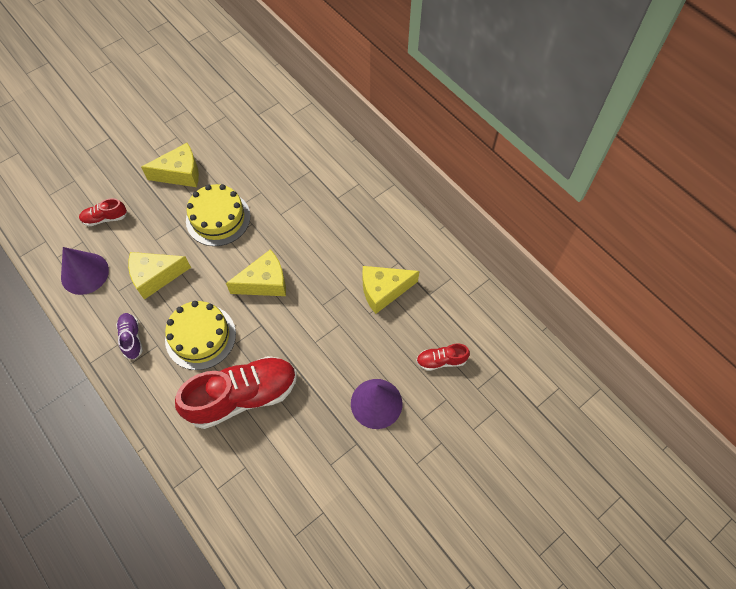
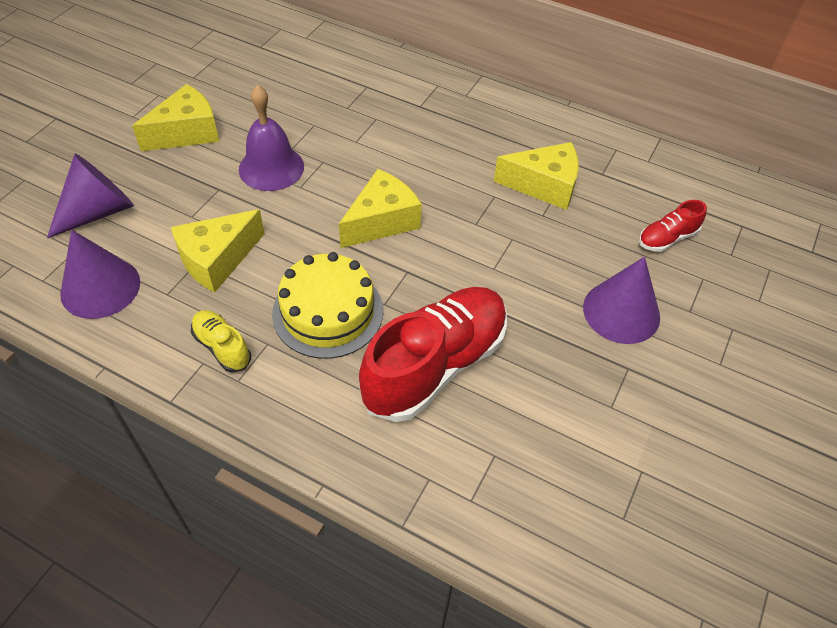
camera: 25 degrees left, 10 degrees down
red shoe [79,198,127,226] -> purple cone [47,154,134,238]
purple shoe [116,313,143,359] -> yellow shoe [191,310,251,373]
yellow cake [186,184,250,246] -> purple bell [239,85,304,191]
yellow cheese [363,266,419,314] -> yellow cheese turned 135 degrees counterclockwise [494,142,579,210]

